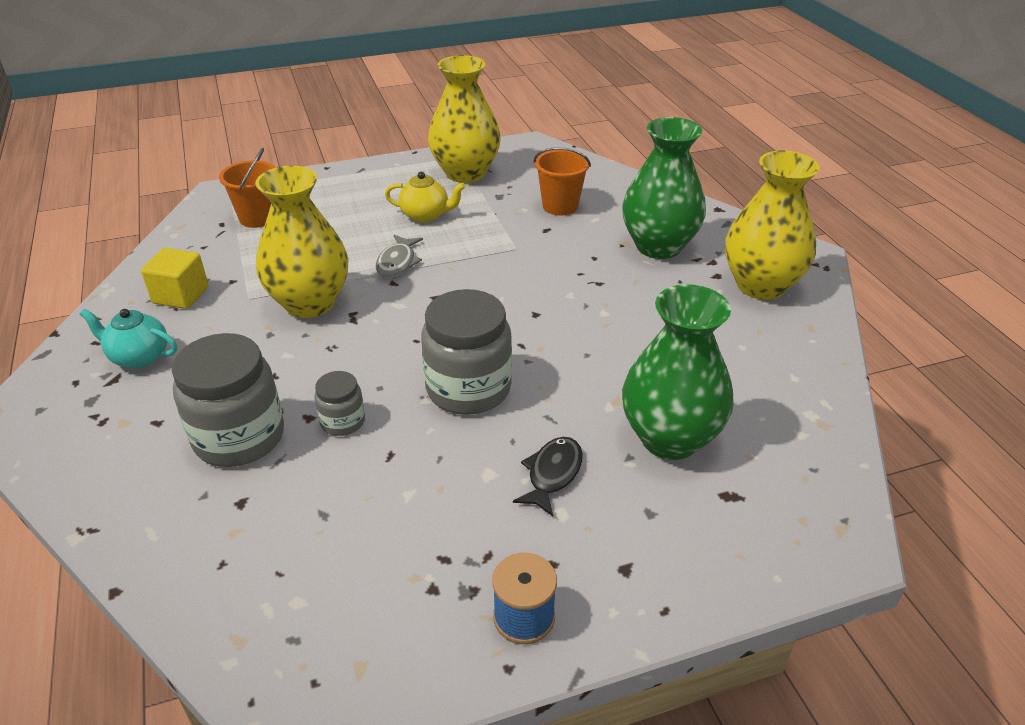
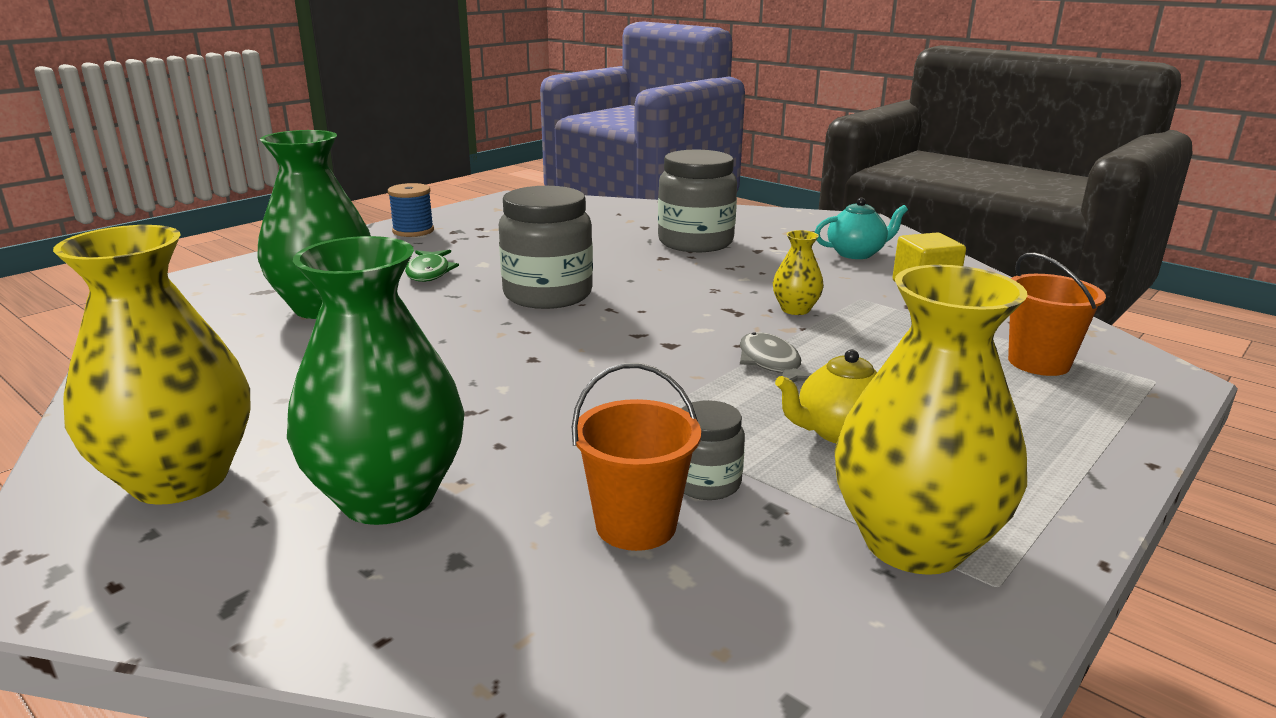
camera: 150 degrees right, 15 degrees down
yellow vase [255,166,349,318] -> yellow vase [773,230,824,315], size x0.46
grey jar [314,371,365,436] -> grey jar moved to [682,400,745,500]
black fish [513,437,583,516] -> green fish [405,250,459,282]

